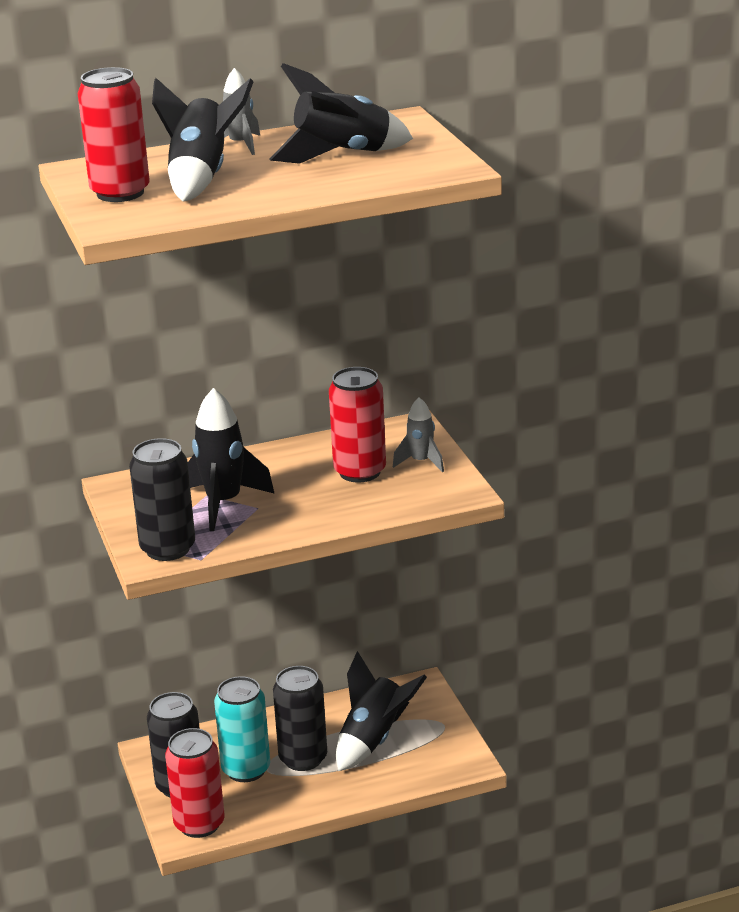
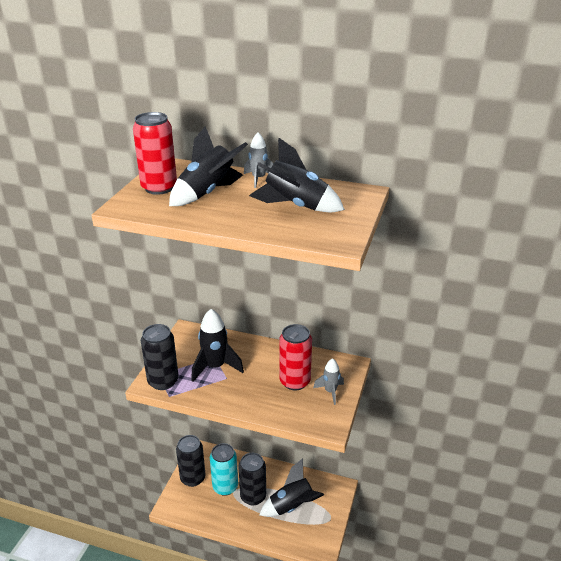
camera: 35 degrees right, 5 degrees up
red can [165,728,225,838] -> none

